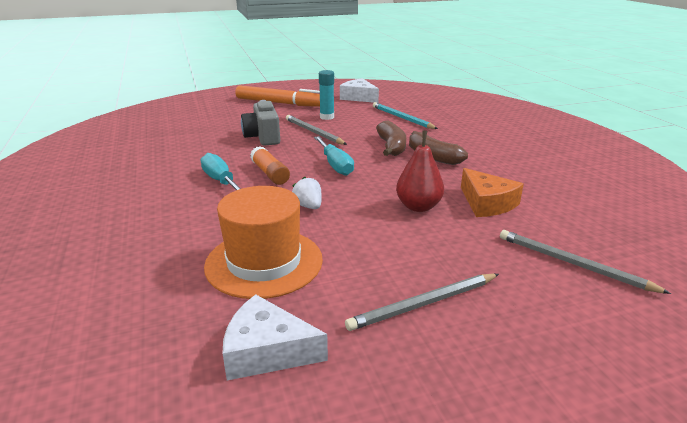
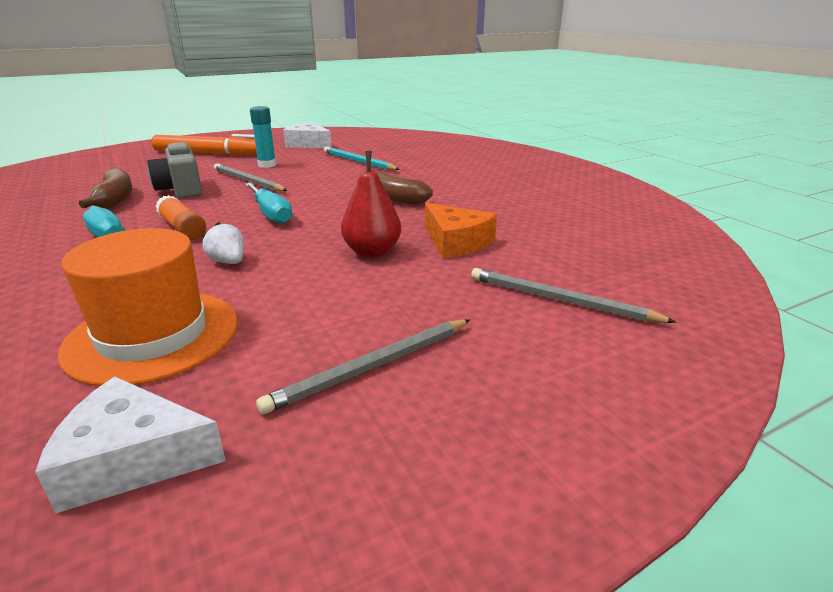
camera: 10 degrees left, 0 degrees up
brown banana [376,120,406,156] -> brown banana moved to [79,167,133,209]

